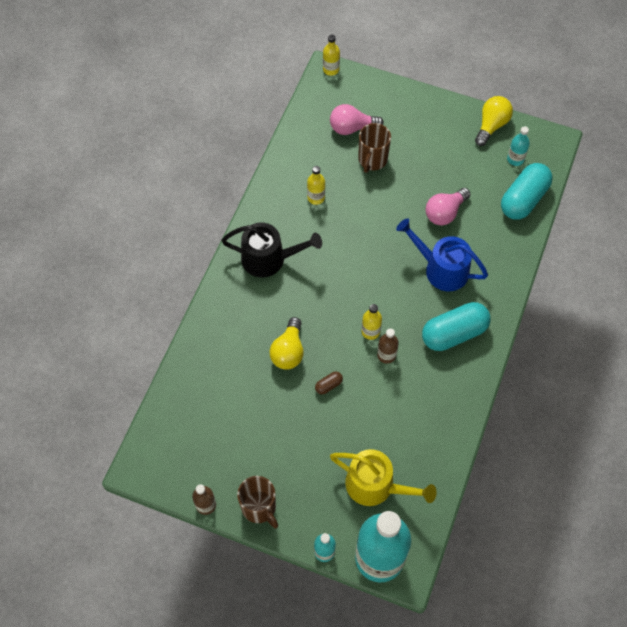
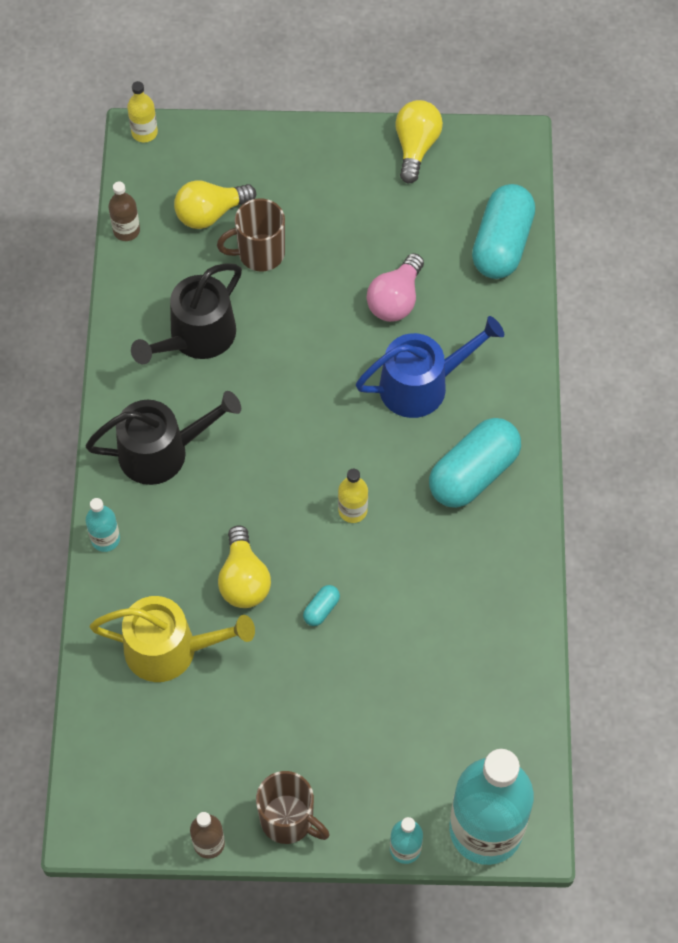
camera: 20 degrees left, 0 degrees up
yellow bottle [307,166,325,205] -> black watering can [131,263,242,364]
brown capsule [315,372,343,394] -> turquoise capsule [303,585,340,626]
pink light bulb [330,104,384,135] -> yellow light bulb [174,180,256,229]
yellow watering can [330,449,437,506] -> yellow watering can moved to [90,596,255,682]
brown mug [358,123,391,173] -> brown mug turned 75 degrees clockwise [217,198,285,272]
brown bottle [377,328,399,364] -> brown bottle moved to [109,182,140,241]
blue watering can [396,218,488,291] -> blue watering can turned 150 degrees clockwise [356,316,504,418]
turquoise bottle [507,126,530,166] -> turquoise bottle moved to [85,498,120,552]

